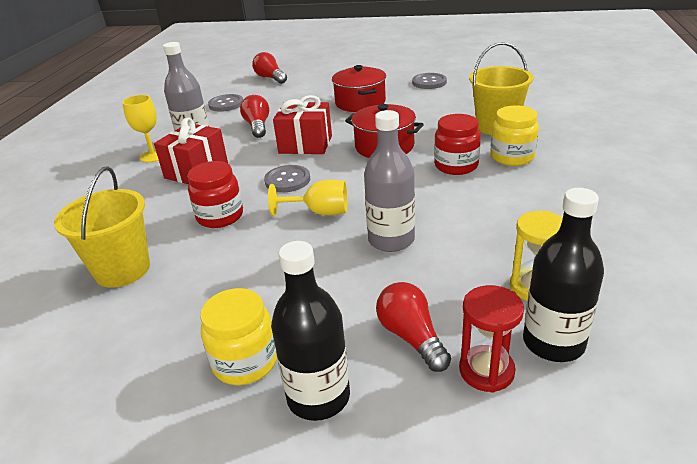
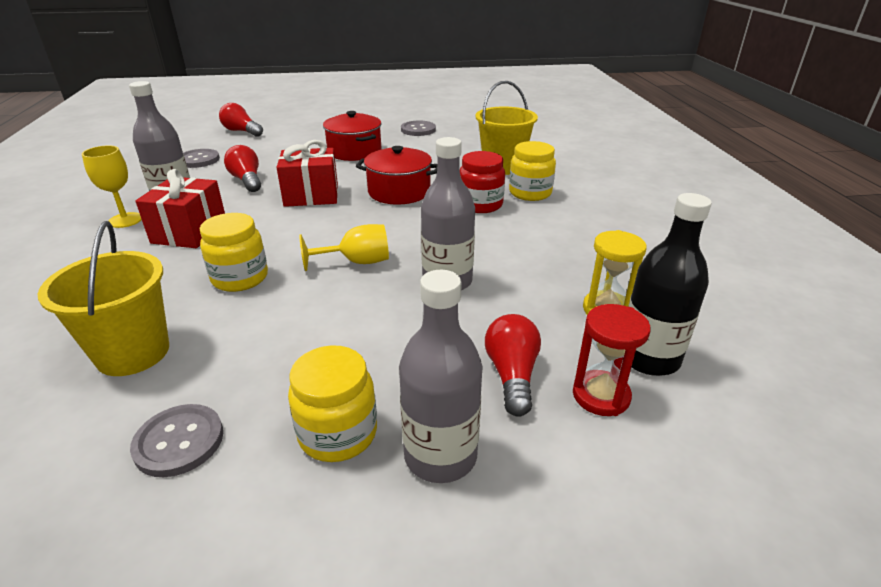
camera: 20 degrees left, 0 degrees up
red jar [187,161,243,228] -> yellow jar [200,213,268,292]
grey button [264,165,310,192] -> grey button moved to [130,404,223,477]
black bottle [271,241,350,421] -> grey bottle [399,270,483,483]
red light bulb [376,282,451,372] -> red light bulb turned 45 degrees clockwise [485,314,541,417]

